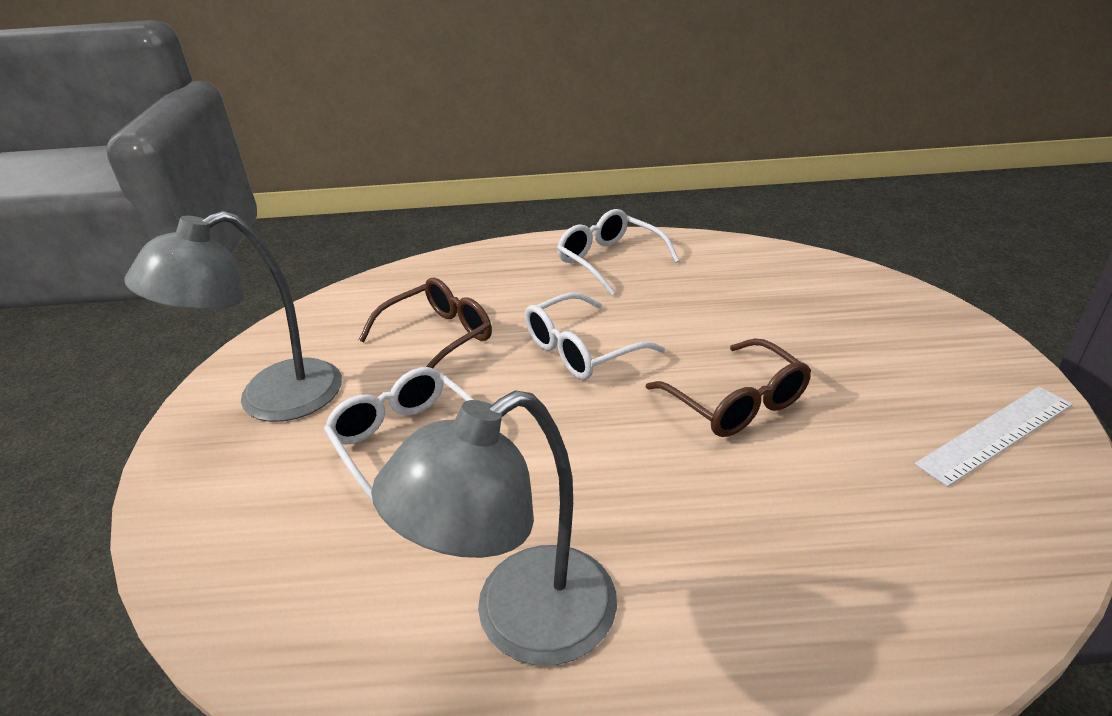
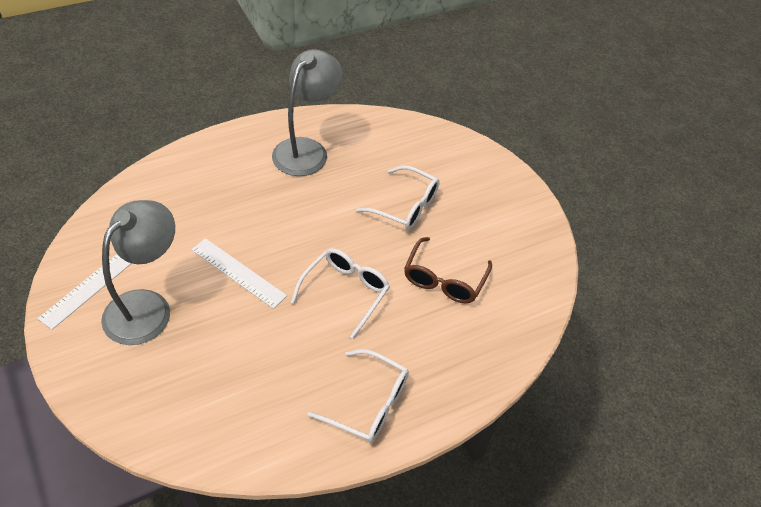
camera: 150 degrees right, 15 degrees up
grey lamp [124,211,342,422] -> grey lamp moved to [101,200,175,345]
brown glasses [646,338,811,437] -> white ruler [191,238,287,309]

